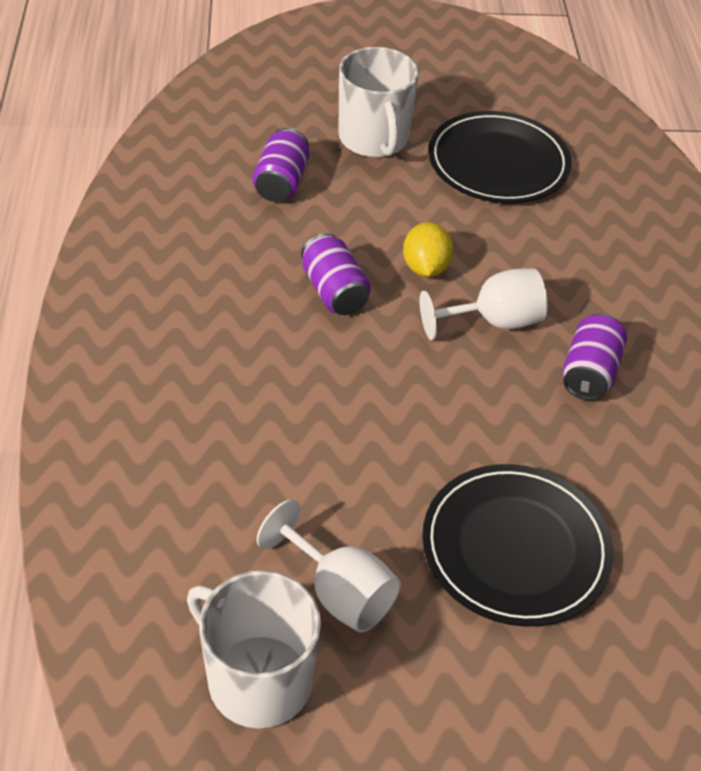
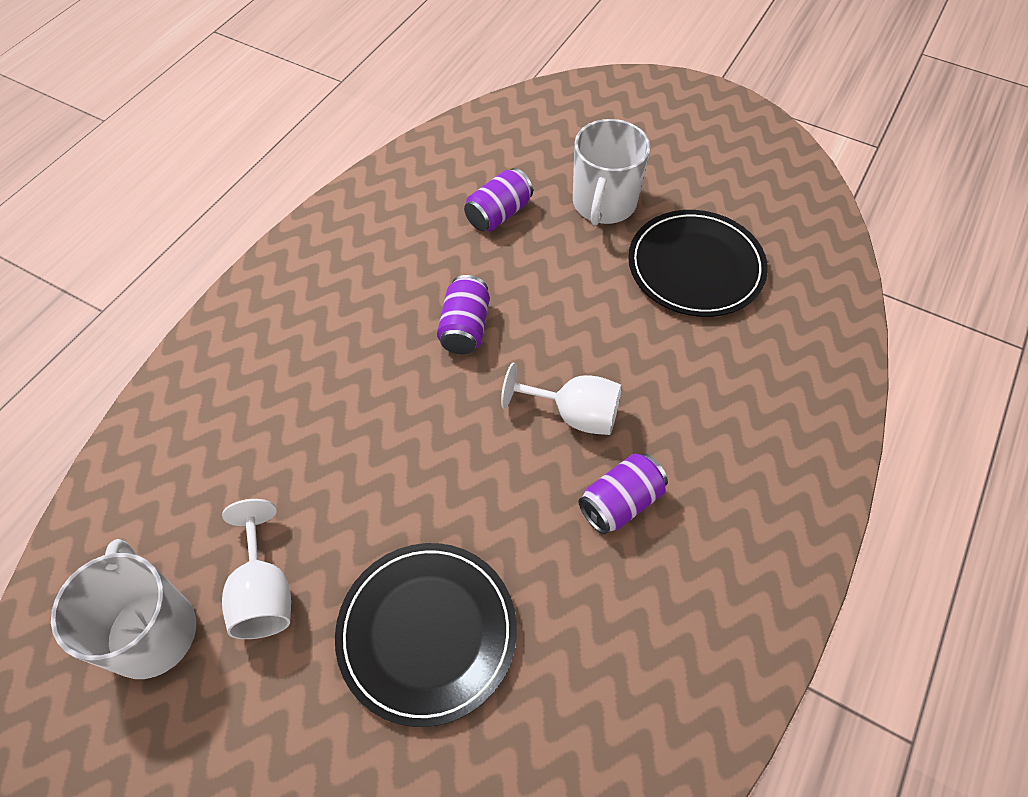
camera: 35 degrees right, 10 degrees up
yellow lemon [403,222,453,277] -> none

